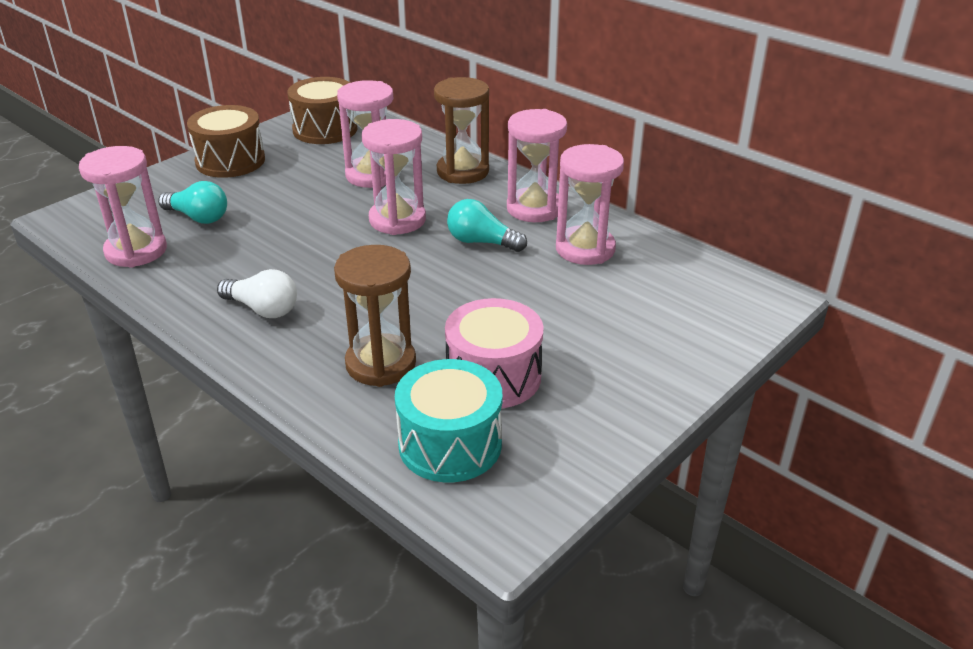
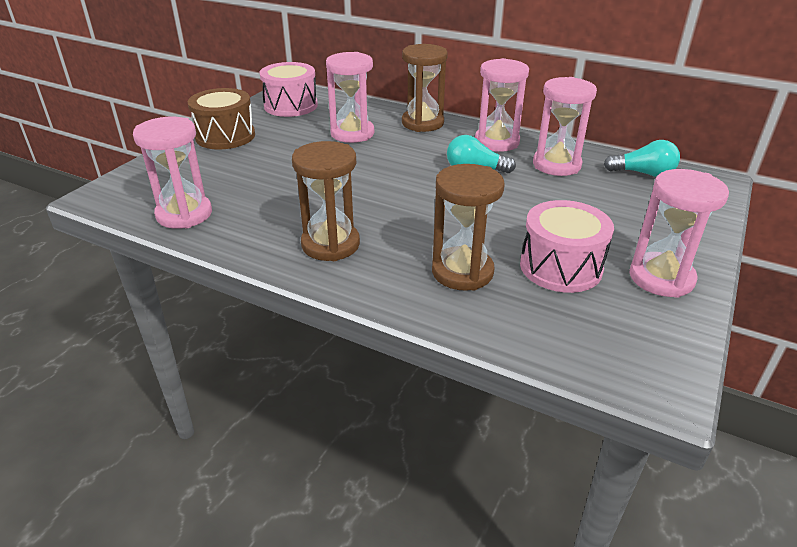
camera: 15 degrees left, 0 degrees up
turquoise light bulb [158,181,227,224] -> turquoise light bulb moved to [604,140,680,177]
white light bulb [217,269,297,318] -> brown hourglass [292,141,360,261]
brown drum [288,77,357,144] -> pink drum [259,62,318,117]
pink hourglass [362,119,426,235] -> pink hourglass moved to [629,169,729,298]
turquoise drum [395,359,502,482] -> none

